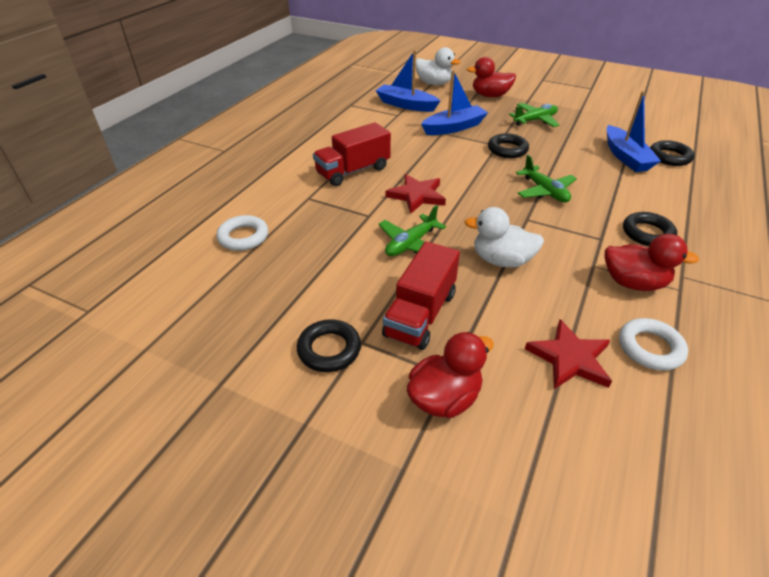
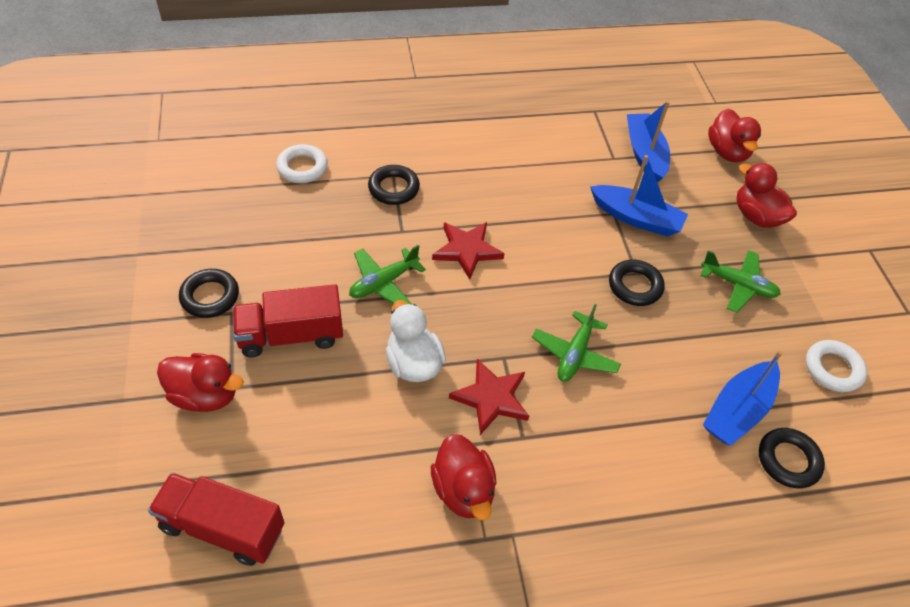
camera: 50 degrees right, 10 degrees up
red truck [313,122,391,186] -> red truck moved to [148,472,285,566]
green plane [378,205,446,256] -> green plane turned 45 degrees counterclockwise [349,245,426,304]
white duck [416,47,461,85] -> red duck [708,109,761,162]
red star [525,319,612,389] -> red star moved to [449,359,529,435]
white ring [619,318,688,371] -> white ring moved to [806,340,867,392]
black ring [623,212,677,246] -> black ring moved to [368,165,420,205]

